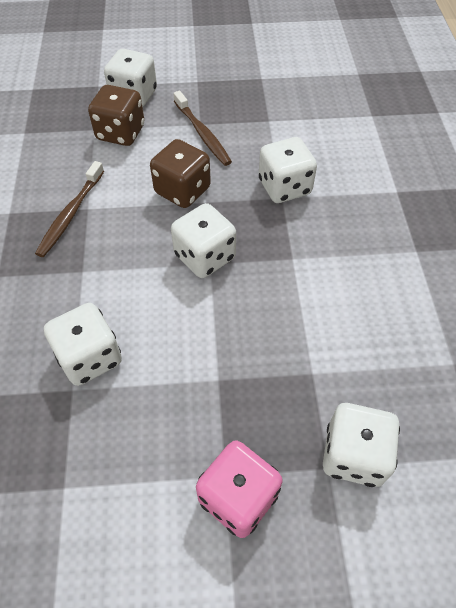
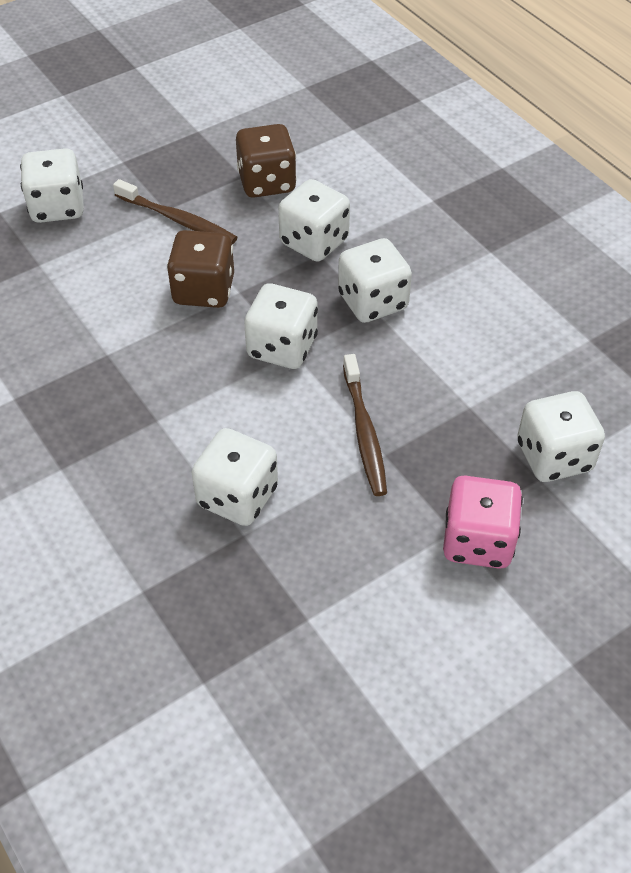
camera: 30 degrees left, 5 degrees down
brown toothbrush [35,161,104,257] -> brown toothbrush moved to [343,354,387,496]
brown dice [88,85,144,146] -> brown dice moved to [236,124,297,198]
none -> white dice [338,238,412,323]

